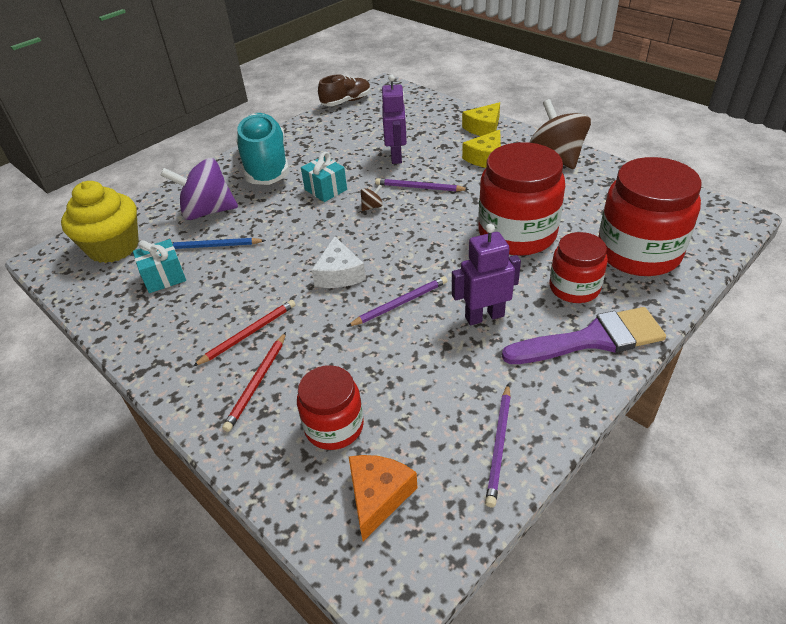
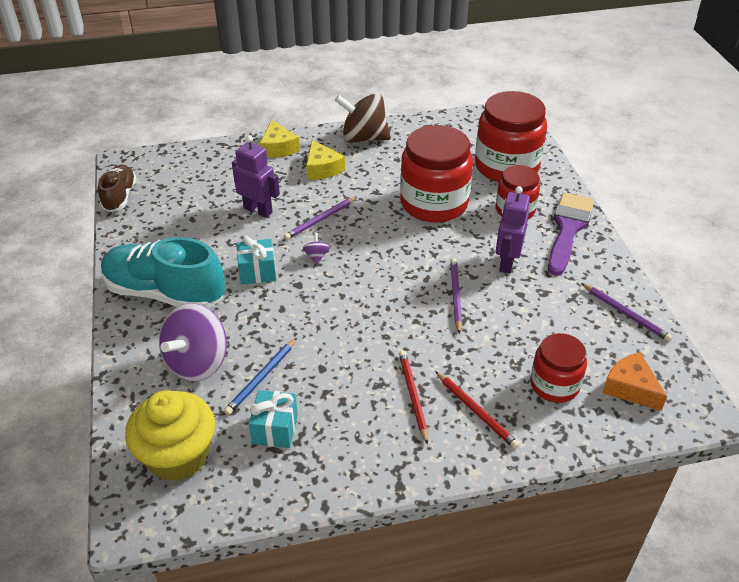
camera: 60 degrees left, 0 degrees up
white cheese [312,236,366,288] -> none
brown spinning top [361,185,383,211] -> purple spinning top [303,233,330,265]

